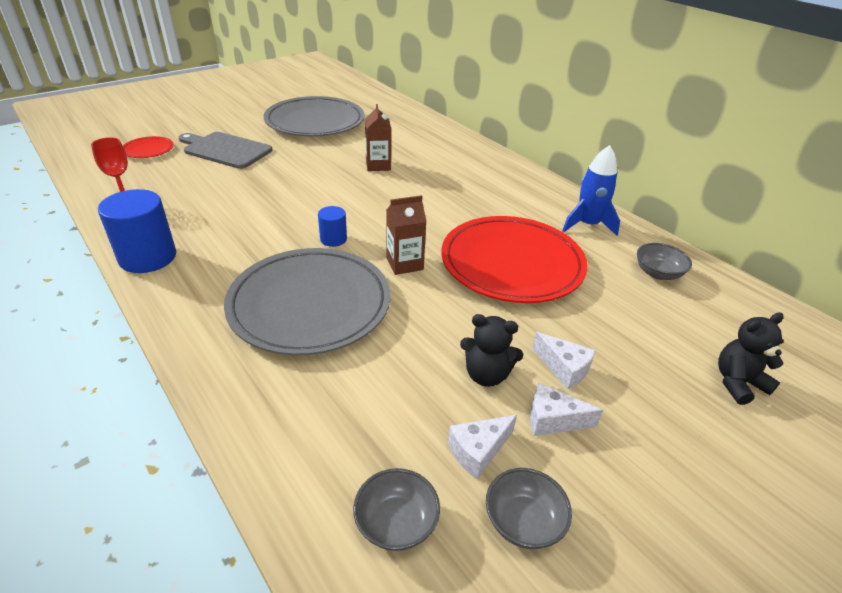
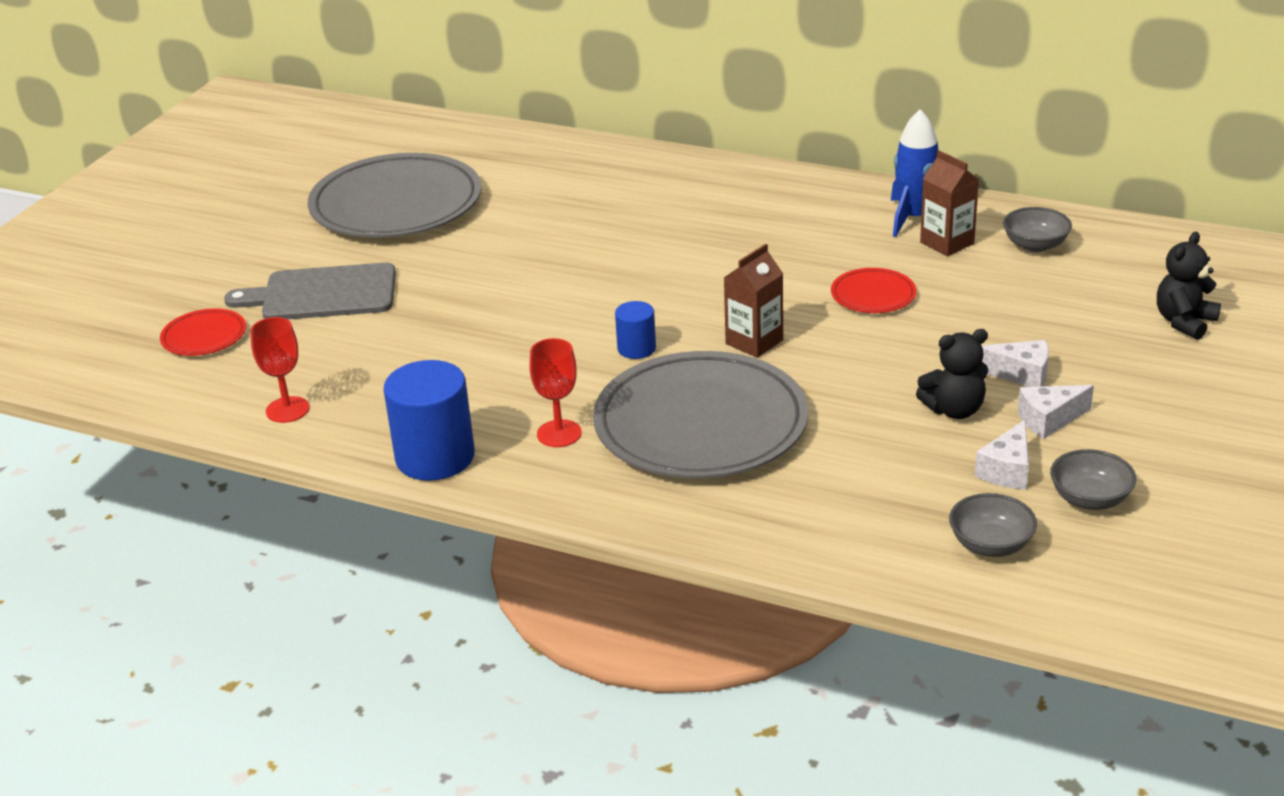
camera: 25 degrees left, 5 degrees down
brown carton [365,104,391,171] -> brown carton moved to [920,150,979,256]
red plate [441,216,588,303] -> red plate [831,268,917,313], size x0.44
none -> red goblet [530,338,582,447]

